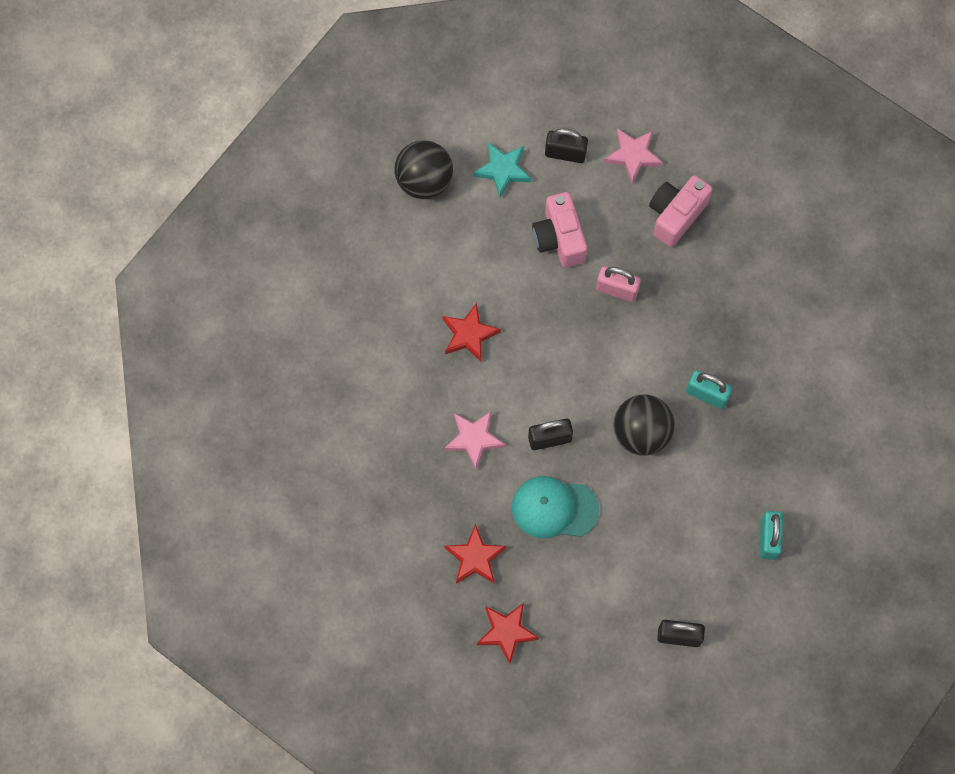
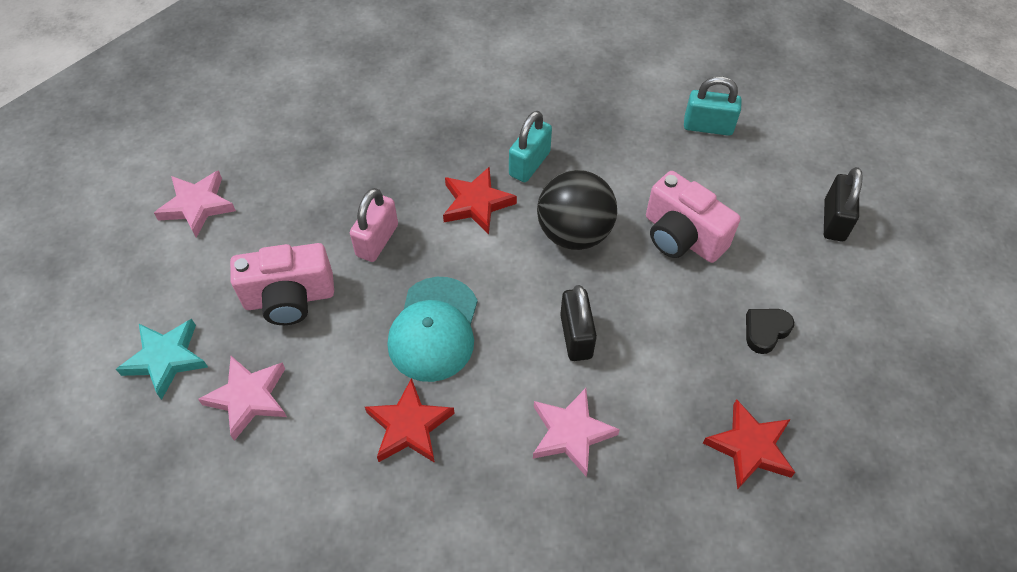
camera: 85 degrees left, 15 degrees down
black ball [394,140,453,199] -> none
red star [477,603,539,664] -> red star moved to [443,167,517,234]
turquoise cap [512,476,599,539] -> turquoise cap moved to [387,277,478,382]
black padlock [545,128,588,163] -> none
pink camera [649,175,713,247] -> pink camera moved to [646,171,740,263]
none -> pink star [198,356,287,441]
none -> black heart [746,309,794,354]

